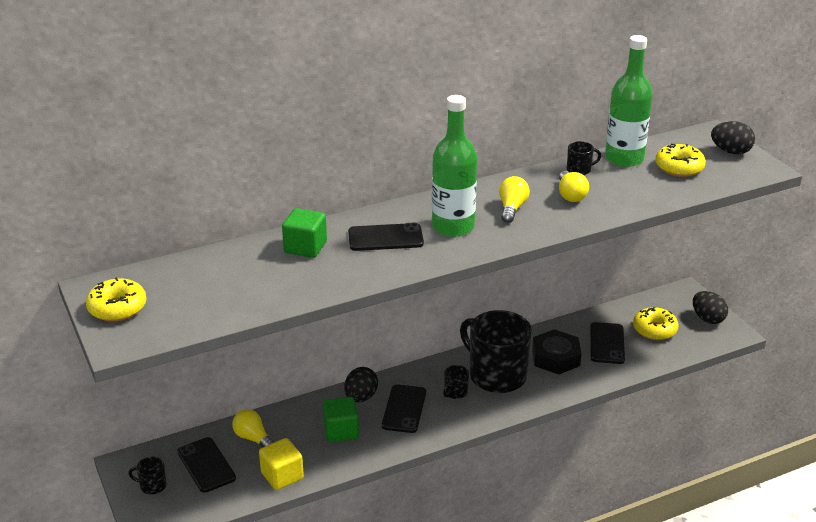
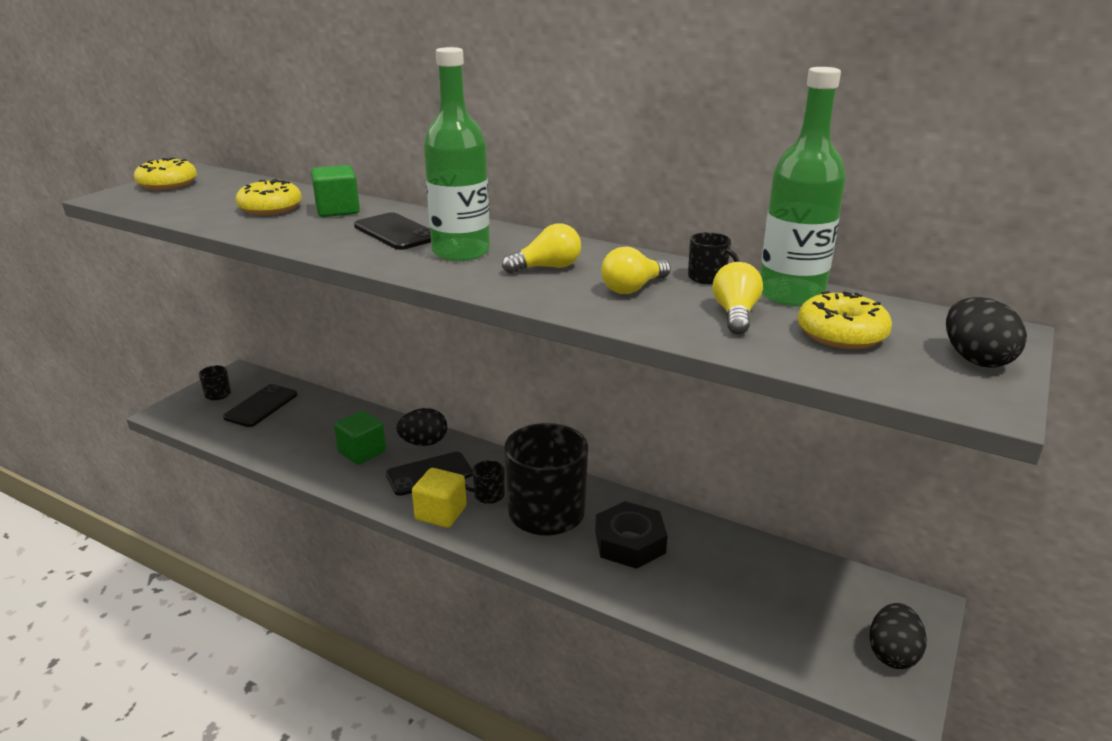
camera: 55 degrees right, 5 degrees down
yellow light bulb [232,409,274,447] -> yellow light bulb moved to [713,262,763,335]
yellow cube [259,438,304,490] -> yellow cube moved to [412,468,467,528]
black phone [590,322,625,364] -> none
yellow donut [633,307,679,340] -> yellow donut moved to [235,179,302,215]

